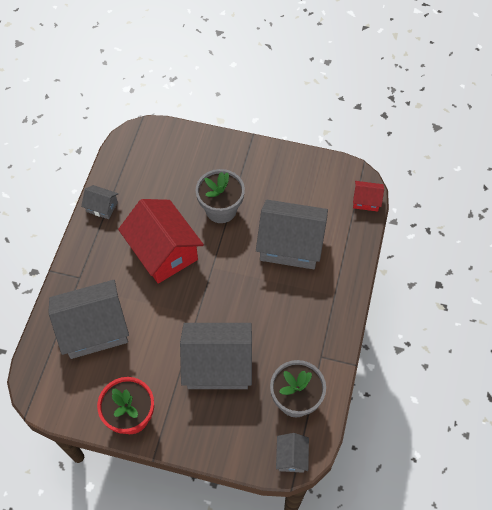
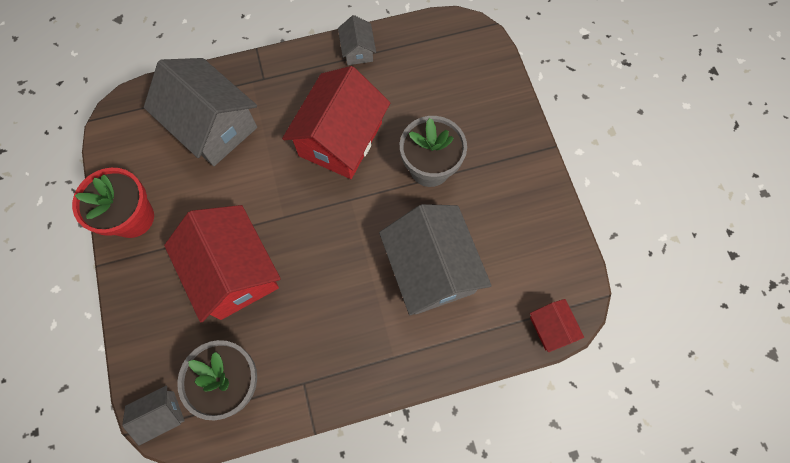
camera: 60 degrees right, 10 degrees up
grey house [180,323,252,389] -> red house [164,205,281,322]

